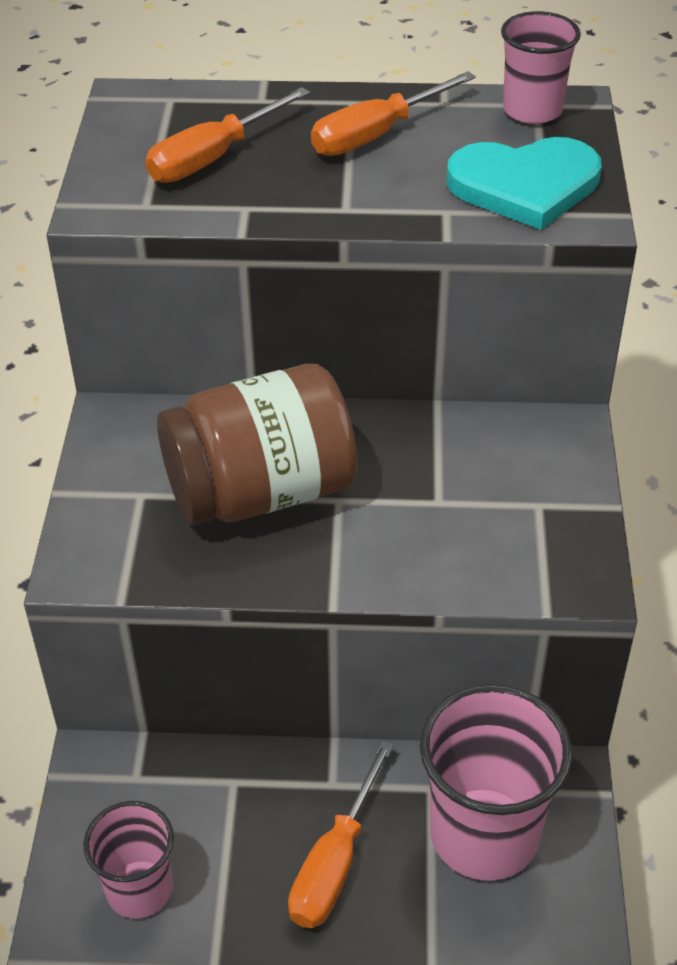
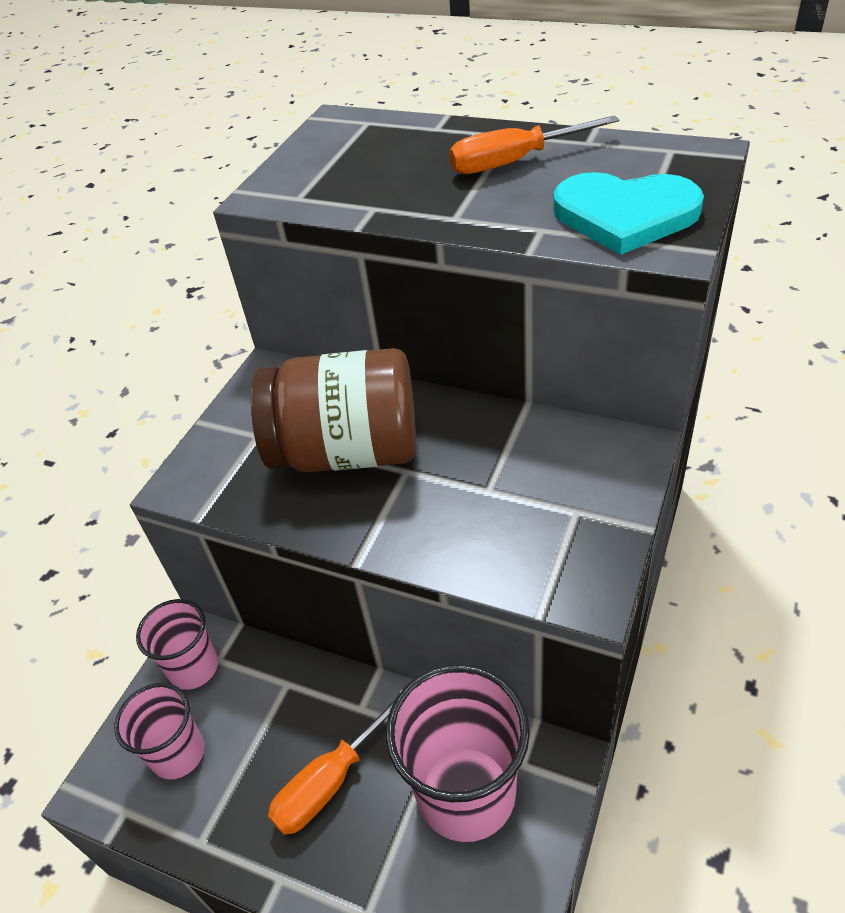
camera: 25 degrees right, 0 degrees up
orange screwdriver [145,87,310,183] -> none
pink cup [501,11,581,124] -> pink cup moved to [136,599,218,690]

